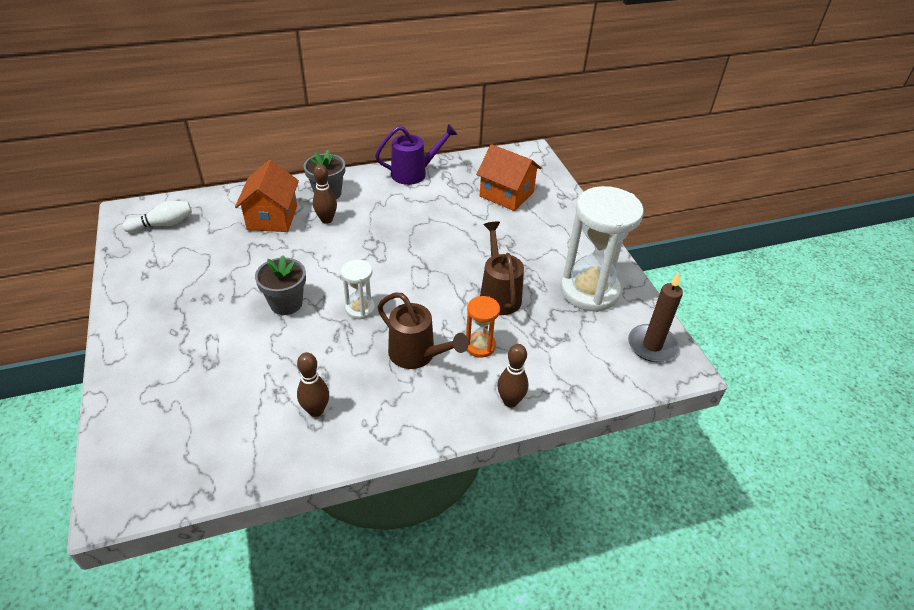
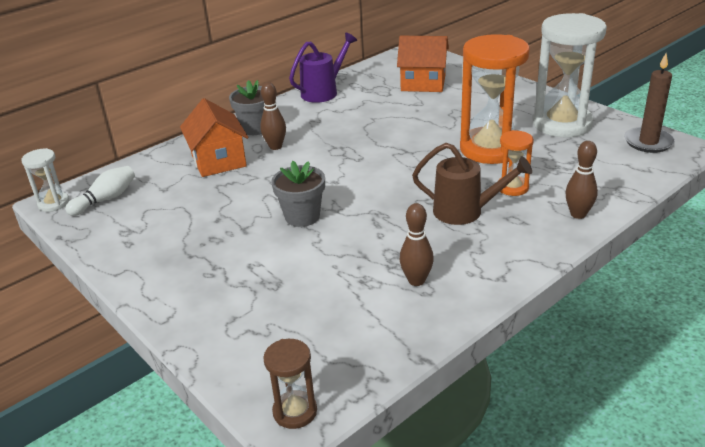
camera: 20 degrees left, 10 degrees down
white hourglass [341,260,375,319] -> white hourglass moved to [21,148,69,212]
brown watering can [480,222,524,315] -> orange hourglass [460,34,530,164]
none -> brown hourglass [263,339,317,429]

